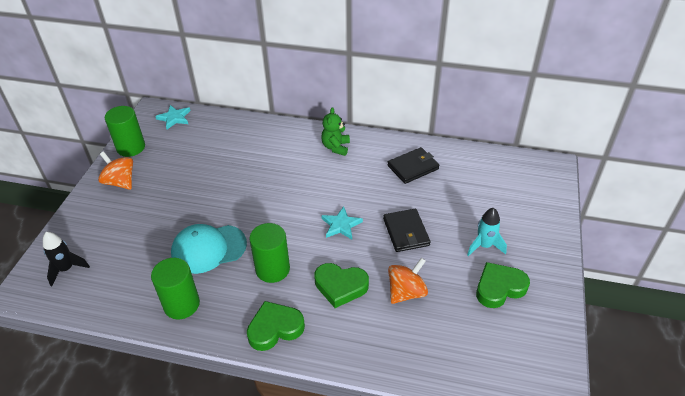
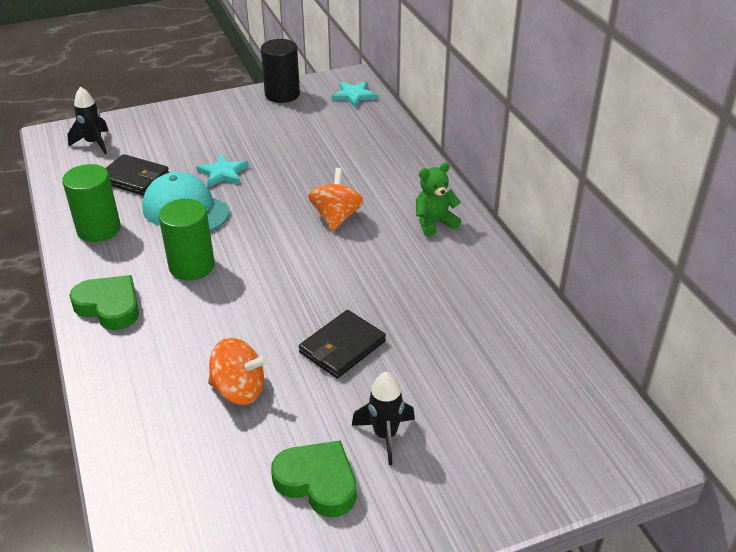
camera: 55 degrees right, 5 degrees down
orange spinning top [98,151,133,190] -> orange spinning top moved to [308,168,364,232]
green cylinder [105,106,145,157] -> black cylinder [261,39,300,103]
green heart [314,263,369,308] -> none
turquoise star [321,207,363,239] -> turquoise star moved to [196,154,249,187]
black wallet [387,147,439,184] -> black wallet moved to [105,154,169,195]
turquoise rocket [467,208,507,256] -> black rocket [352,371,415,465]

